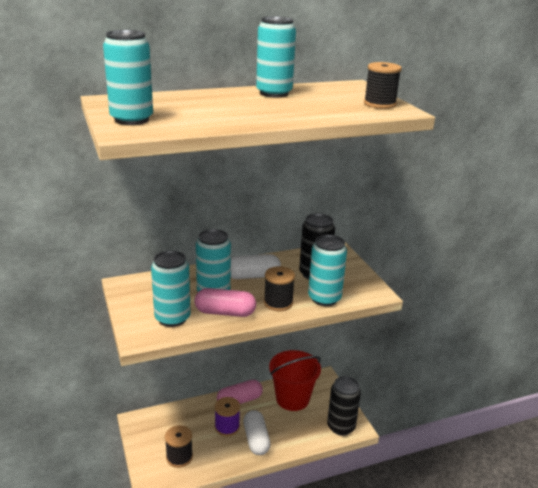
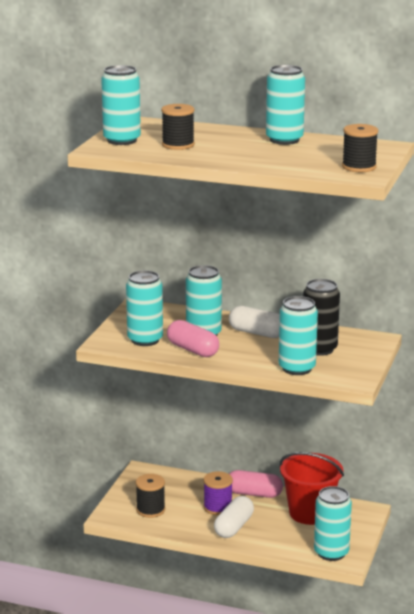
camera: 40 degrees right, 5 degrees down
black spool [264,266,295,311] -> black spool moved to [161,104,195,150]
black can [327,376,361,436] -> turquoise can [314,486,352,561]

